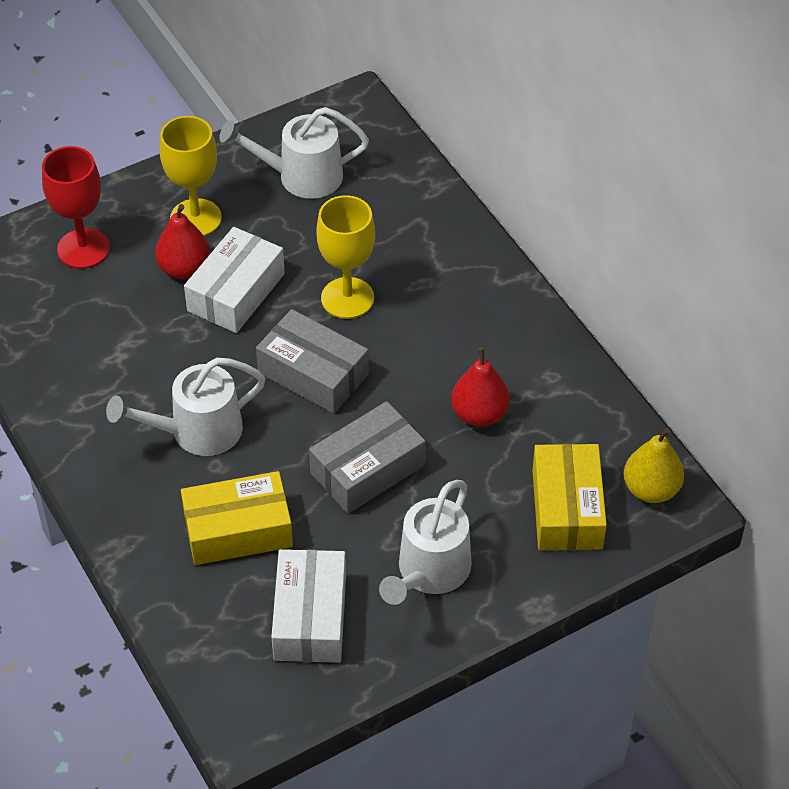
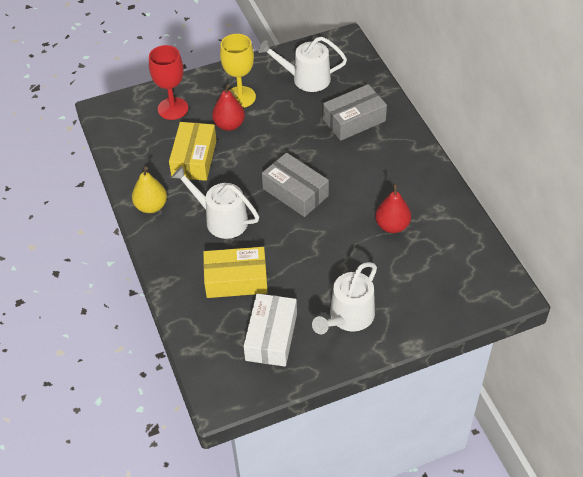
camera: 10 degrees right, 0 degrees up
white watering can [106,358,266,456] -> white watering can turned 45 degrees clockwise [171,166,259,239]
white box [184,227,285,333] -> none
grey box [309,401,425,514] -> grey box moved to [323,84,387,141]
yellow goblet [316,195,375,319] -> none
yellow box [533,444,607,550] -> yellow box moved to [169,122,217,181]
yellow pear [624,428,684,503] -> yellow pear moved to [132,167,167,213]

